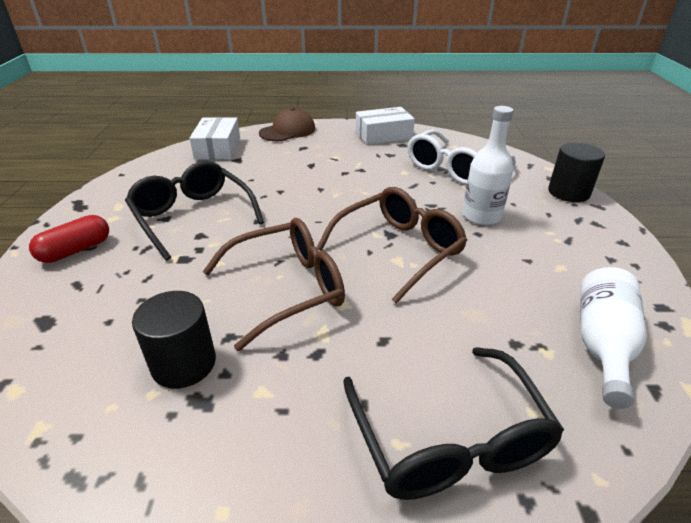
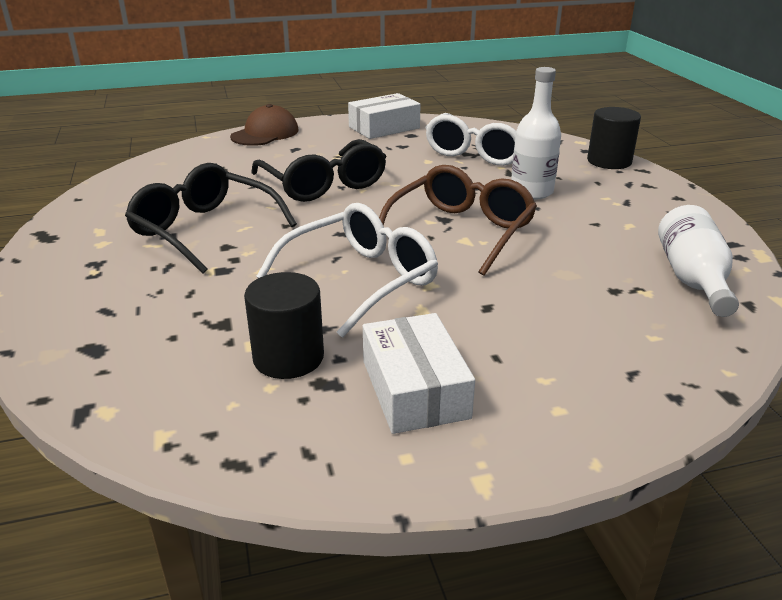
camera: 15 degrees left, 5 degrees down
red capsule [29,215,109,263] -> none
white box [189,117,240,160] -> white box moved to [363,313,475,434]
brown glasses [203,218,345,351] -> white glasses [256,203,438,338]
black glasses [343,347,564,500] -> black glasses moved to [251,139,386,202]

